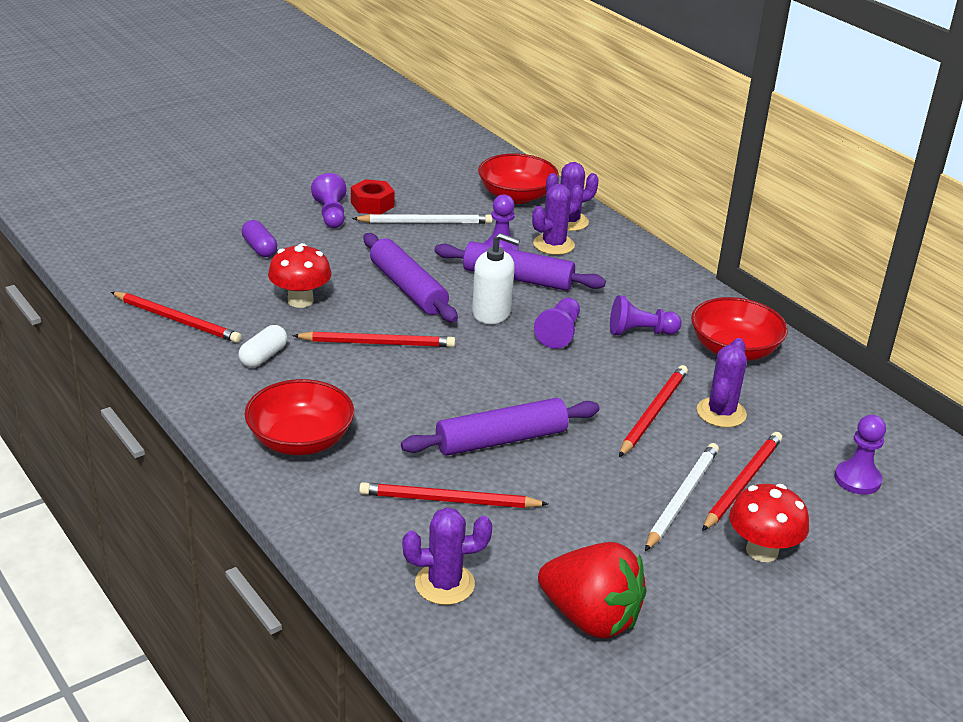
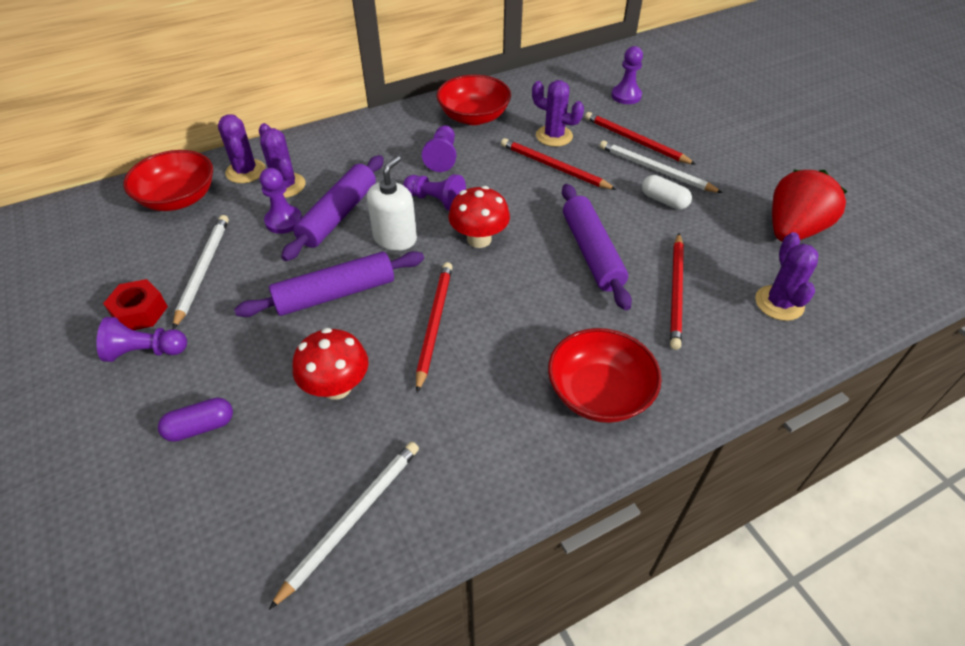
camera: 80 degrees left, 15 degrees up
red pencil [111,292,242,343] -> white pencil [269,442,419,610]
white capsule [238,325,287,367] -> white capsule moved to [642,175,692,210]
red mushroom [729,484,809,562] -> red mushroom moved to [449,186,510,248]

